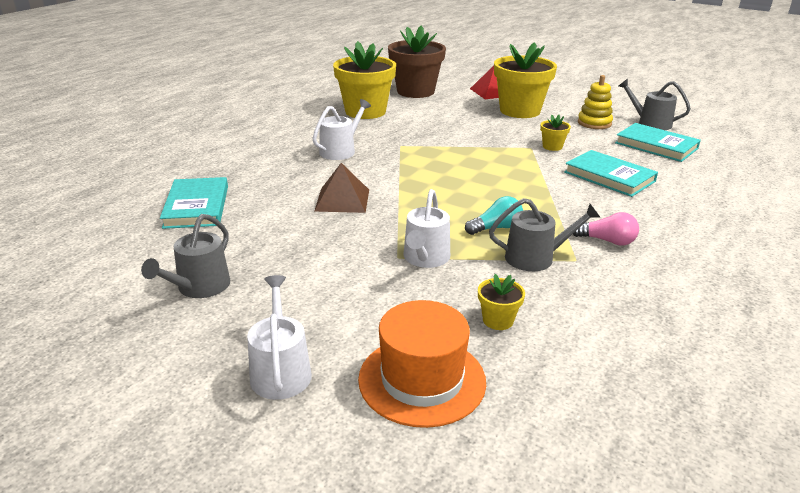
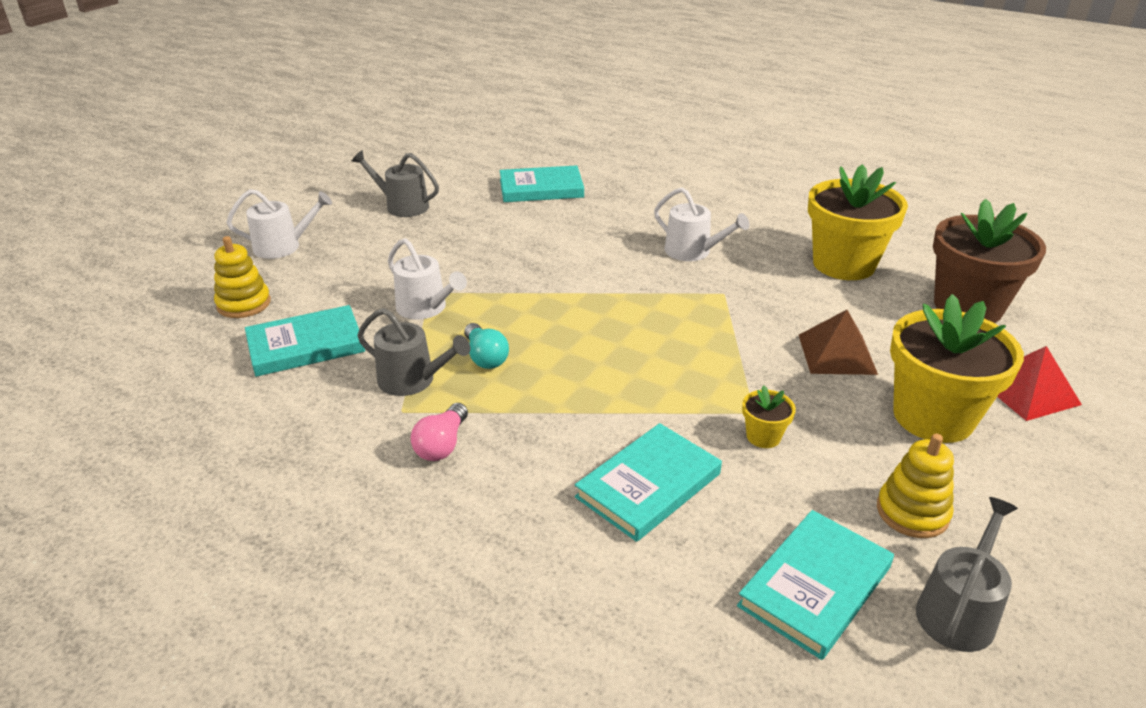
camera: 90 degrees right, 5 degrees up
brown pyramid [314,163,369,213] -> brown pyramid moved to [799,310,878,375]
orange hat [358,300,486,428] -> yellow stacking toy [214,236,271,318]
white watering can [403,189,450,268] -> white watering can turned 150 degrees counterclockwise [388,238,467,319]
yellow flower pot [478,274,525,330] -> turquoise book [245,305,365,377]
grey watering can [489,198,600,271] -> grey watering can turned 60 degrees counterclockwise [357,308,470,396]

